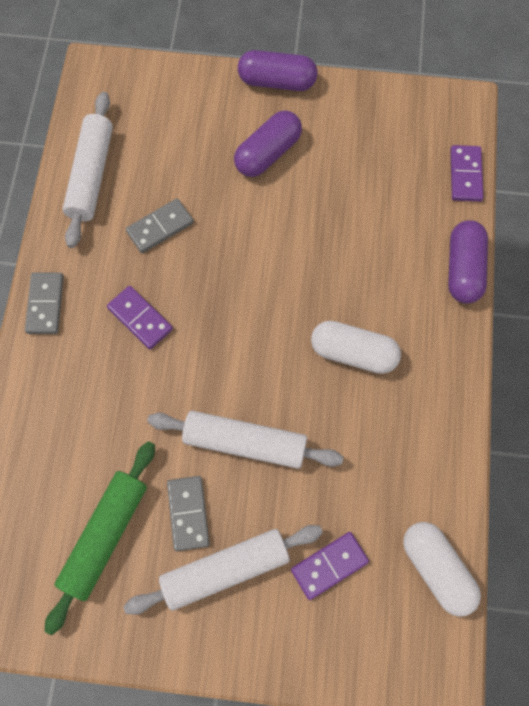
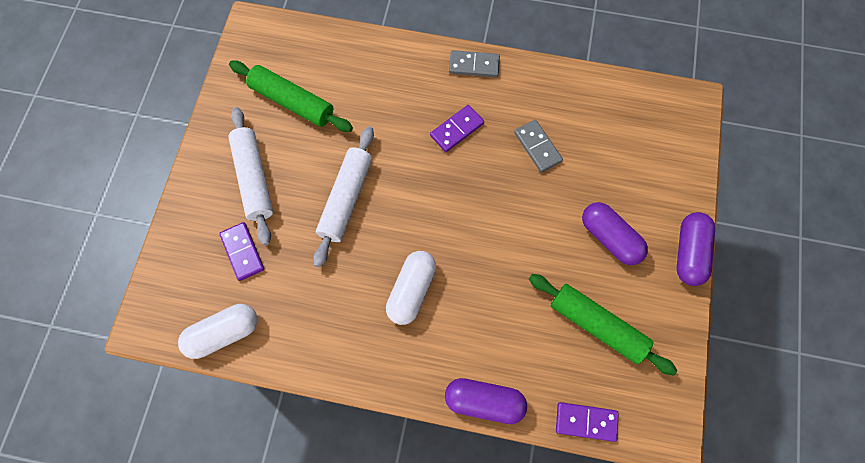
camera: 95 degrees right, 0 degrees up
white rolling pin [63,92,113,248] -> none
grey domino [167,476,210,551] -> none
none -> green rolling pin [529,274,677,376]

